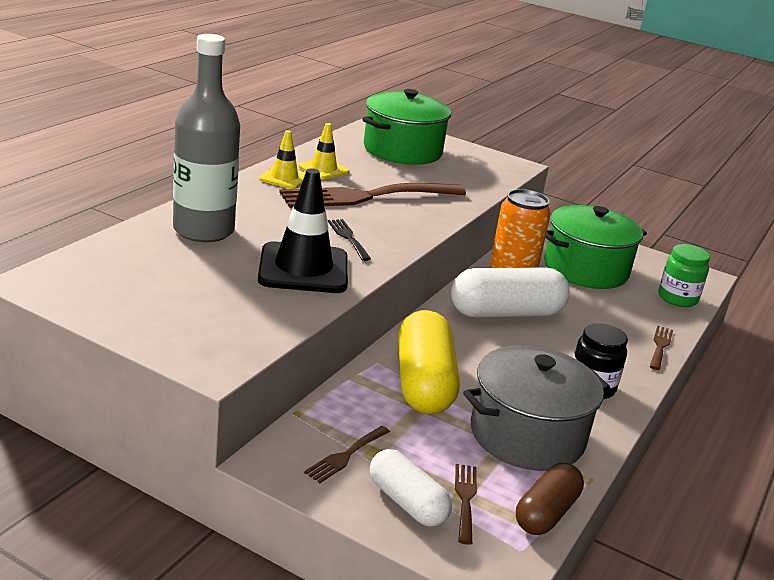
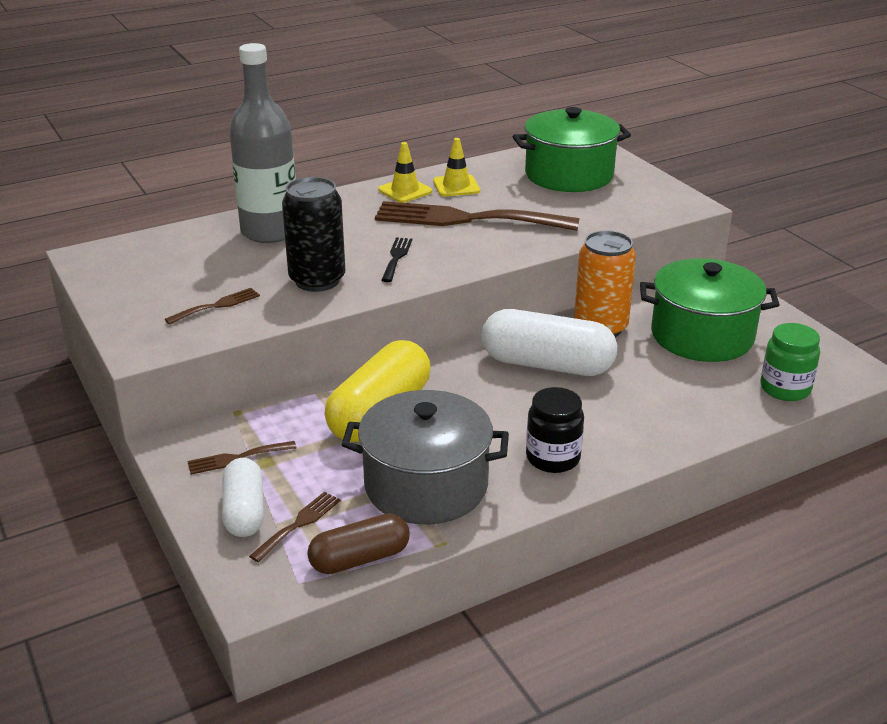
camera: 35 degrees right, 5 degrees up
black traffic cone [258,169,348,293] -> black can [282,177,345,292]
brown fork [649,326,673,370] -> brown fork moved to [165,288,260,325]

